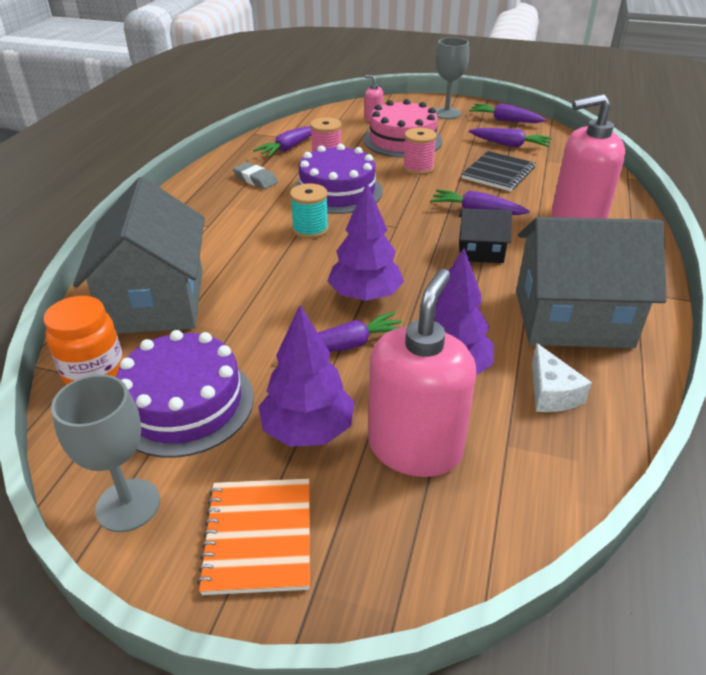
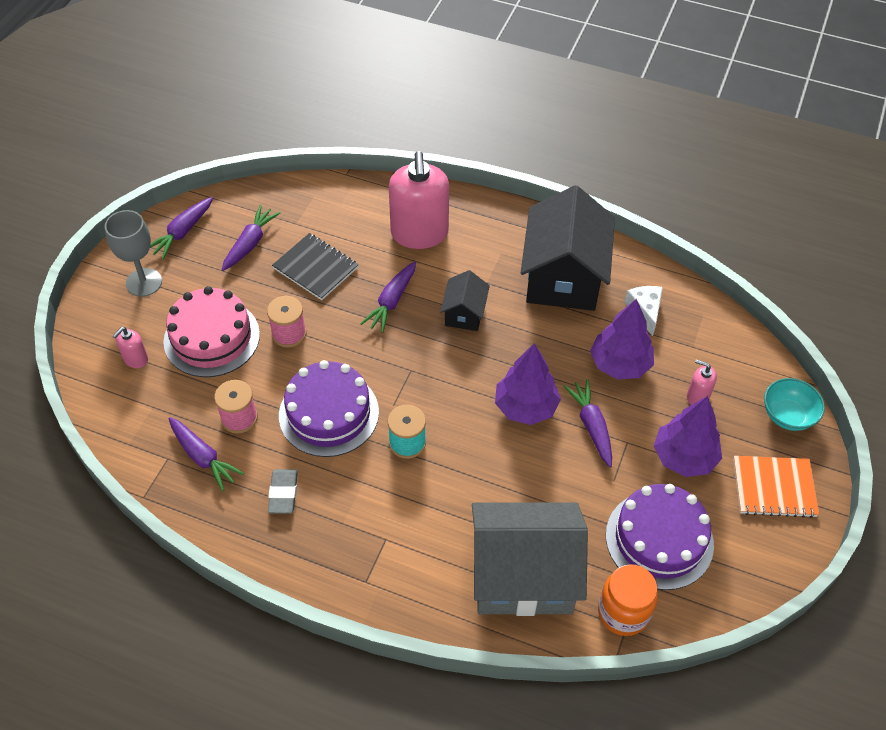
camera: 85 degrees left, 15 degrees up
grey goblet [51,374,160,532] -> none
grey eraser [233,162,278,189] -> grey eraser turned 45 degrees counterclockwise [268,469,298,514]
pink soap dispenser [368,269,477,477] -> pink soap dispenser [687,360,717,405], size x0.44
grey house [516,217,667,348] -> black house [521,185,615,311]
white cheese [532,343,592,412] -> white cheese turned 90 degrees counterclockwise [624,286,663,336]
none -> turquoise bowl [764,378,825,431]

